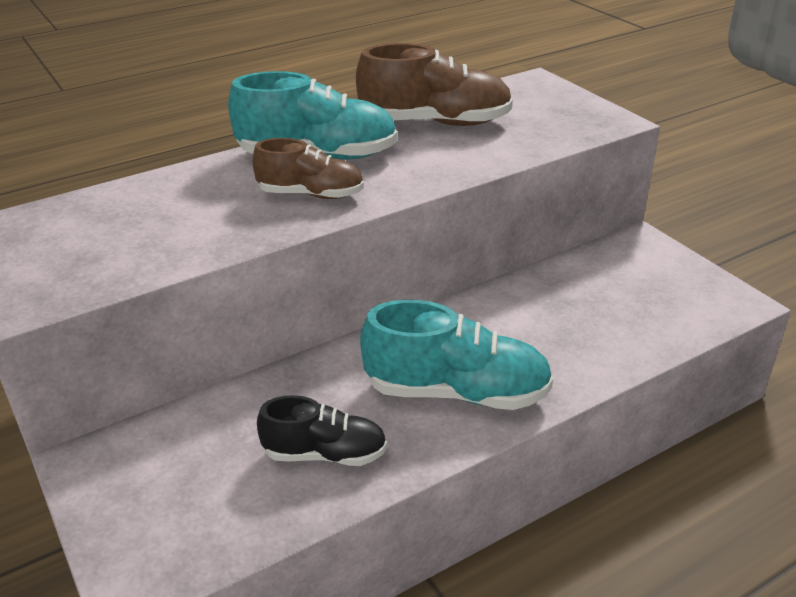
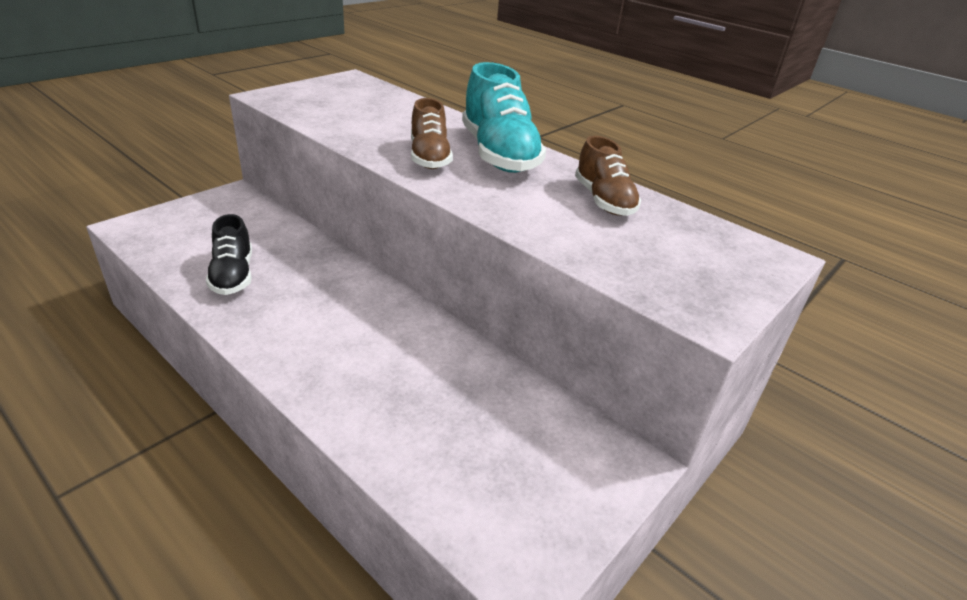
camera: 70 degrees right, 0 degrees up
brown shoe [356,43,513,126] -> brown shoe [575,136,641,216], size x0.62
turquoise shoe [360,300,553,410] -> none

